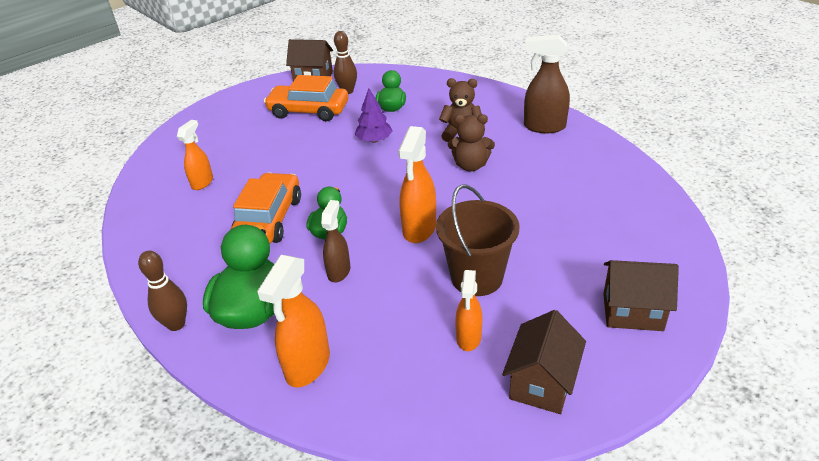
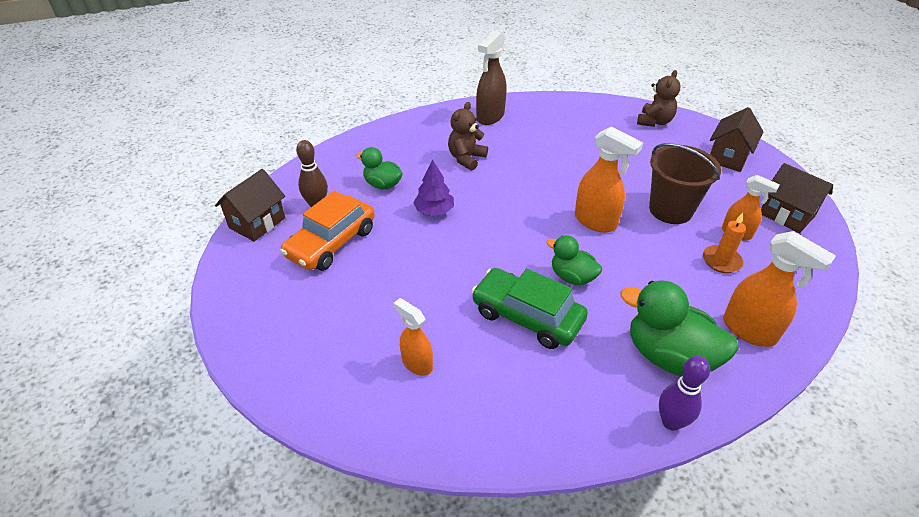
camera: 70 degrees left, 5 degrees up
brown bowling pin [138,251,187,331] -> purple bowling pin [659,356,710,431]
orange car [231,173,301,244] -> green car [471,268,588,349]
brown spray bottle [321,200,351,282] -> none
brown teddy bear [448,114,495,171] -> brown teddy bear moved to [637,70,681,127]
none -> orange candle [703,213,746,273]

